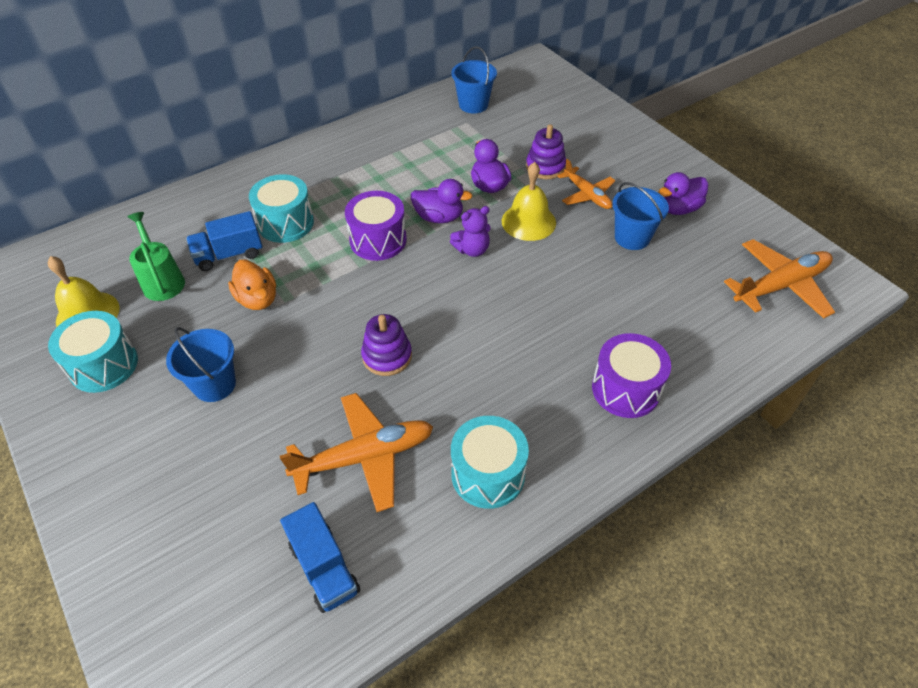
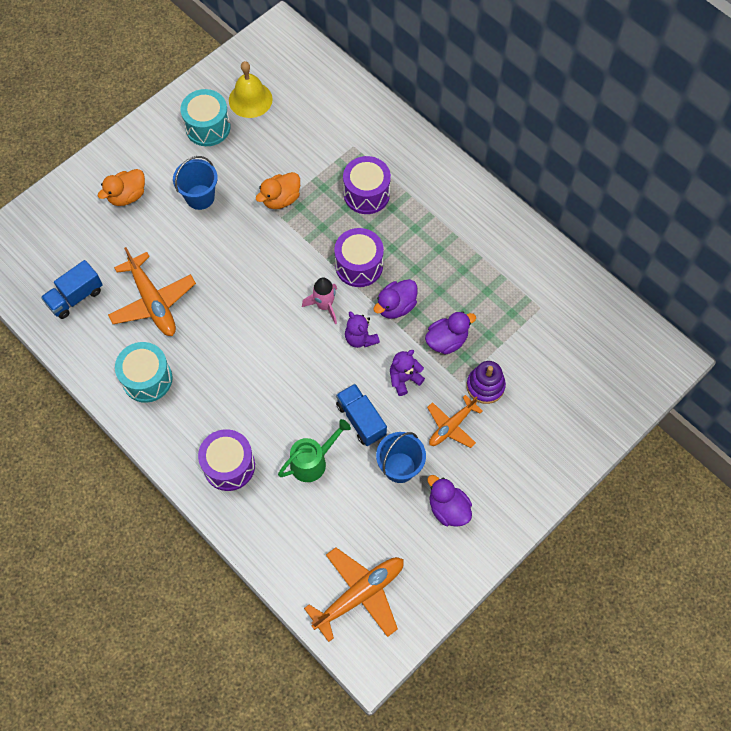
camera: 80 degrees right, 15 degrees up
green watering can [127,212,185,301] -> green watering can moved to [278,419,351,482]
blue truck [186,211,262,271] -> blue truck moved to [336,384,387,446]
turquoise drum [249,174,314,243] -> purple drum [343,156,391,214]
purple stacking toy [361,314,412,376] -> none
purple duck [411,179,473,223] -> purple duck turned 45 degrees clockwise [373,279,418,319]
blue bucket [451,47,497,113] -> none
yellow bell [502,162,556,241] -> purple teddy bear [390,350,425,396]
orange plane [724,239,835,319] -> orange plane turned 90 degrees counterclockwise [304,547,403,642]
none -> orange duck [97,169,145,206]
none -> pink rocket [302,277,337,324]

